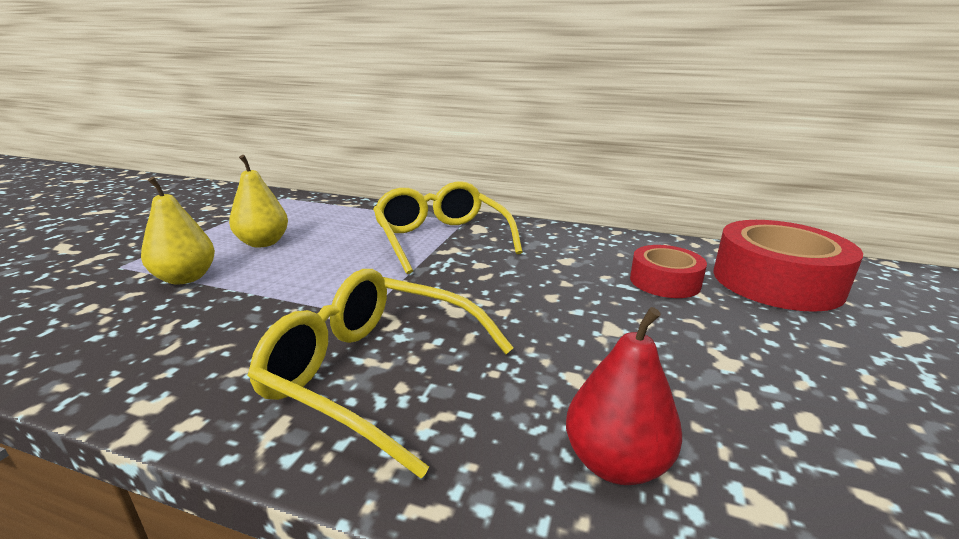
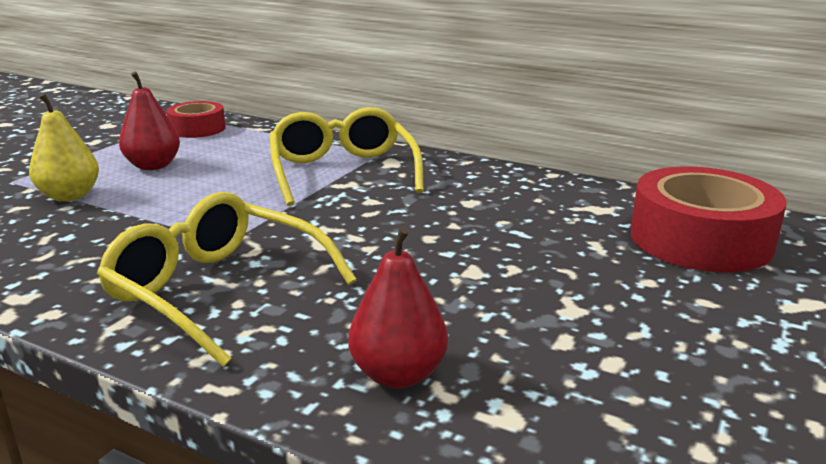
camera: 10 degrees right, 0 degrees up
yellow pear [229,155,288,248] -> red pear [119,72,180,170]
red tape [630,245,707,298] -> red tape moved to [166,101,226,138]

